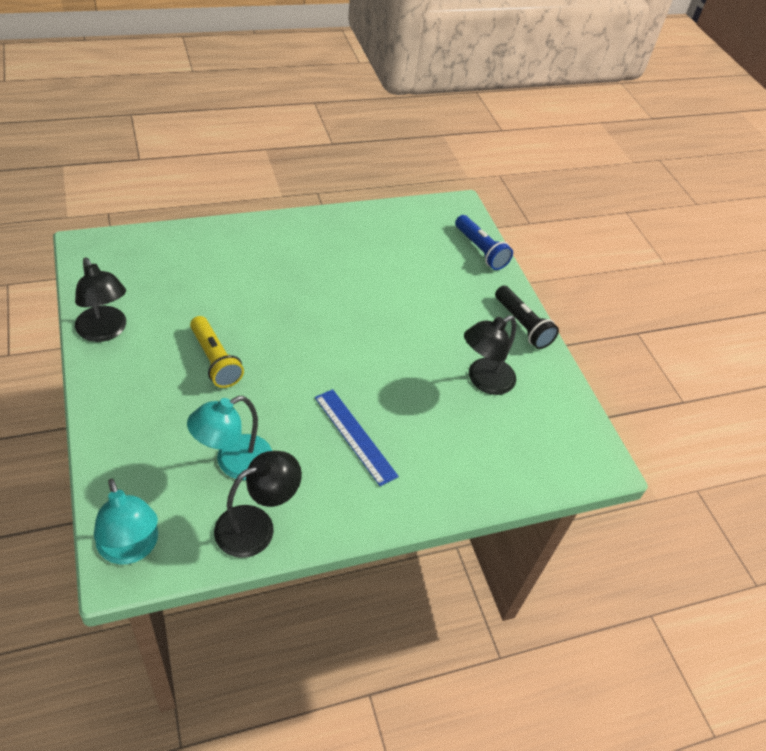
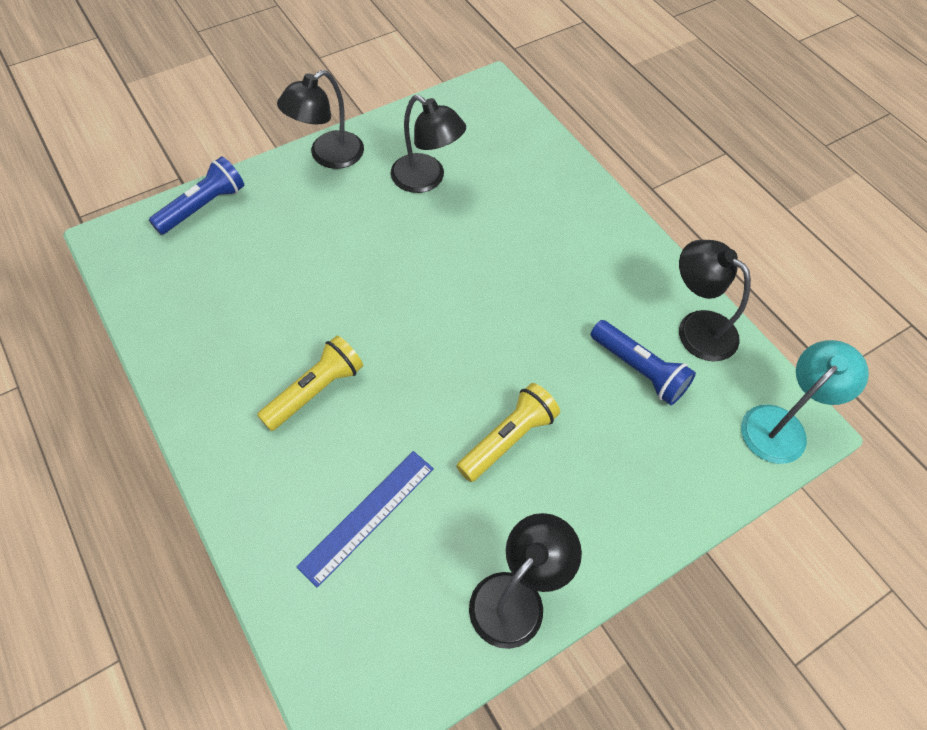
camera: 100 degrees left, 10 degrees up
turquoise lamp [187,396,272,480] -> blue flashlight [591,320,696,405]
blue ruler [315,389,399,486] -> blue ruler moved to [297,451,434,588]
black flashlight [495,286,559,349] -> black lamp [277,70,364,169]
none -> yellow flashlight [257,335,363,431]

